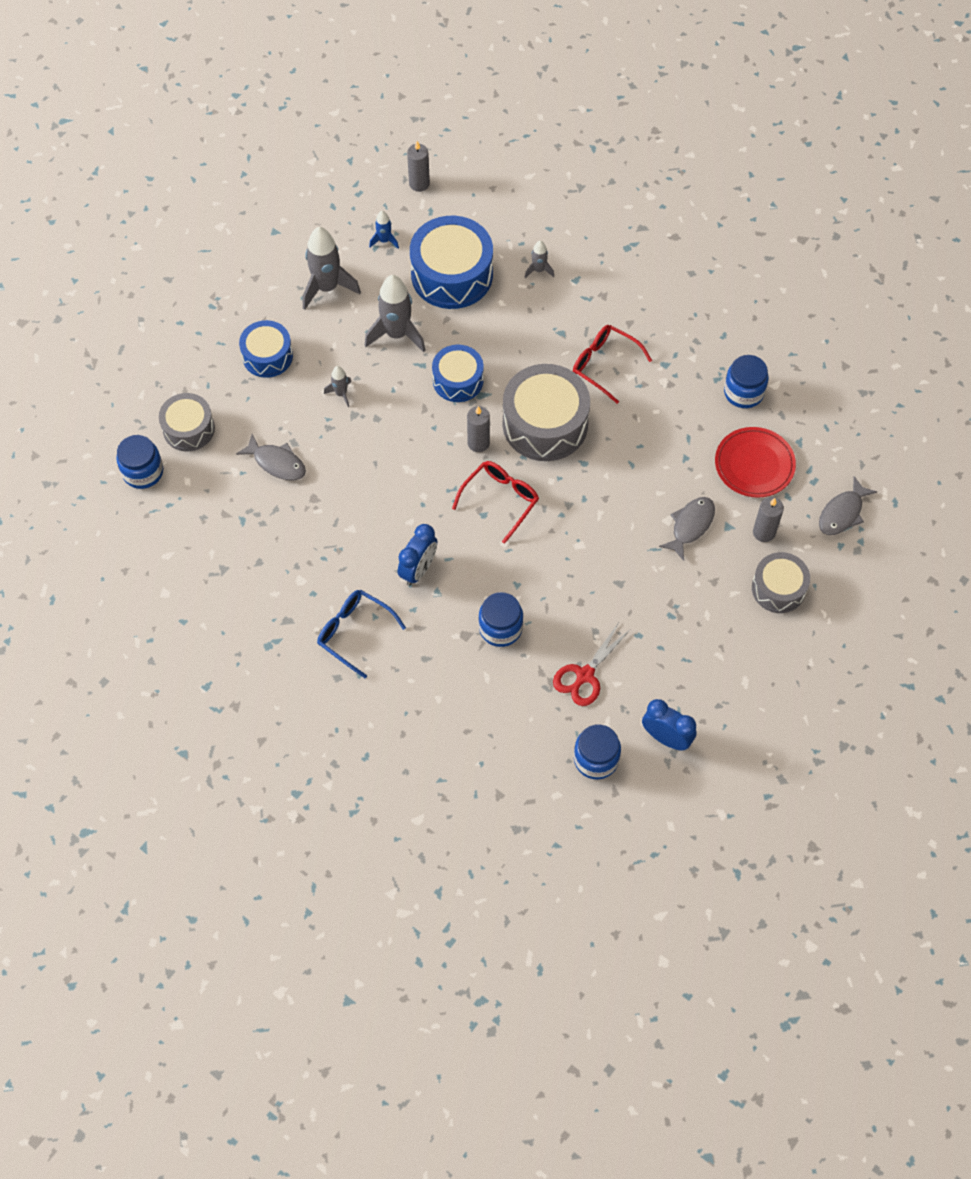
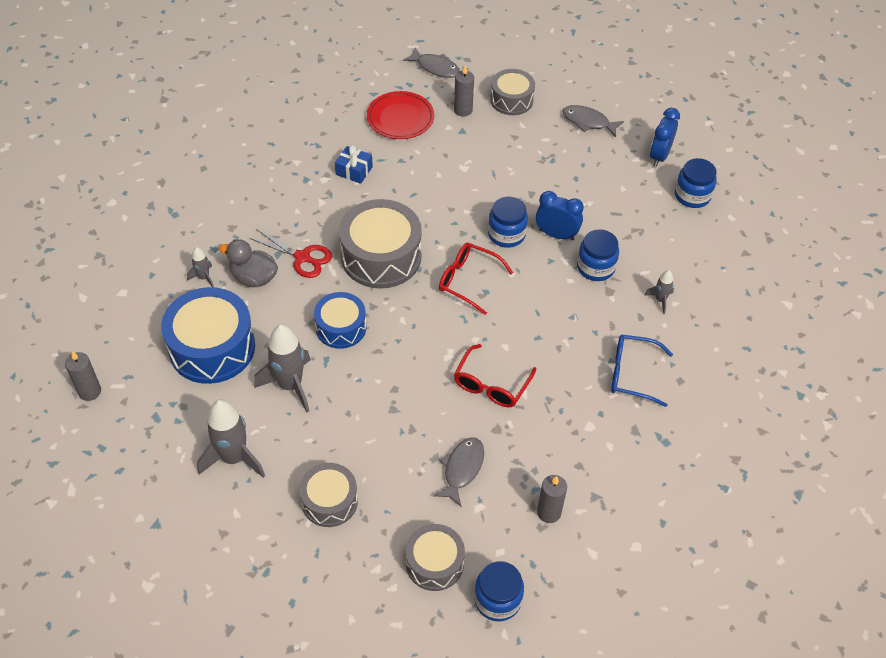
camera: 100 degrees left, 10 degrees down
blue drum [239,320,293,378] -> grey drum [299,463,358,527]
blue glasses [317,590,406,678] -> blue glasses turned 75 degrees clockwise [611,335,673,407]
grey rocket [324,366,351,407] -> grey rocket moved to [644,270,674,314]
blue rocket [369,211,399,248] -> none
blue clock [398,524,437,586] -> blue clock moved to [536,191,584,240]
grey candle [467,406,490,452] -> grey candle moved to [537,475,567,523]
red scissors [553,622,631,706] -> red scissors moved to [250,229,332,278]
red glasses [573,325,652,404] -> red glasses moved to [454,344,536,407]
grey fish [659,497,715,561] -> grey fish moved to [562,105,624,137]
blue jar [724,355,769,408] -> blue jar moved to [488,197,528,248]
none -> grey duck [219,239,278,287]
none -> blue gift [335,145,373,184]

